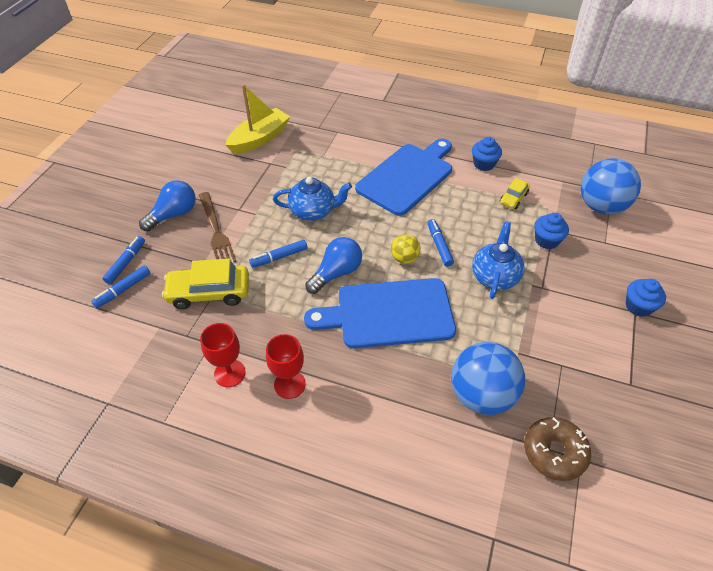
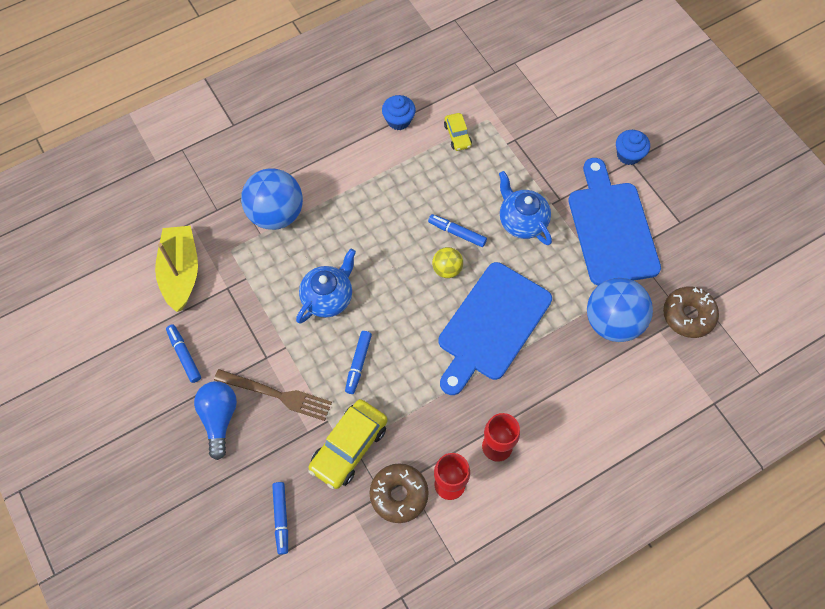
camera: 50 degrees left, 15 degrees up
blue marker [102,236,145,284] -> blue marker moved to [166,324,201,383]
blue light bulb [305,237,362,294] -> none
blue cutting board [355,139,452,216] -> blue cutting board moved to [568,158,661,286]
blue cupcake [534,213,569,249] -> none
blue ball [580,158,641,215] -> blue ball moved to [241,168,303,230]
none -> brown donut [370,463,429,523]

